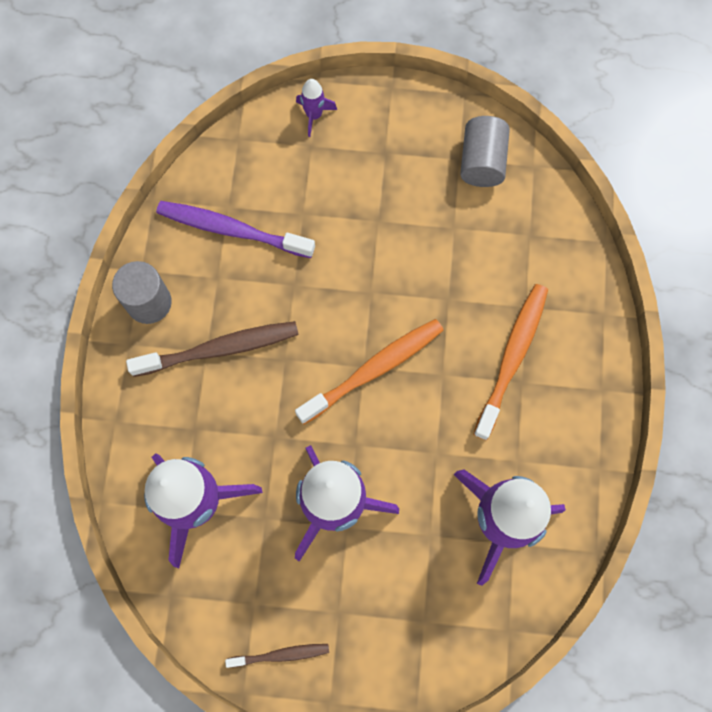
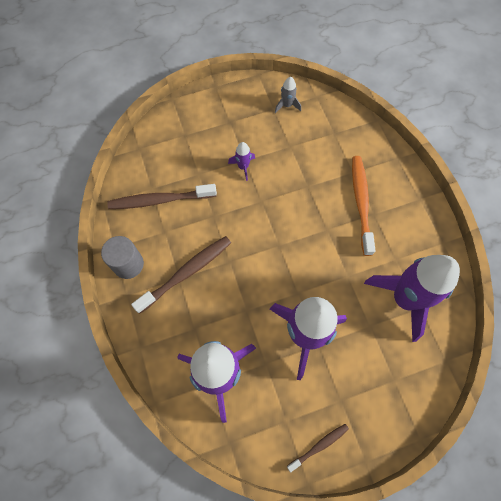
camera: 25 degrees left, 5 degrees down
purple toothbrush [156,201,315,258] -> brown toothbrush [107,184,217,209]
orange toothbrush [295,319,443,424] -> none
purple rocket [296,79,337,137] -> purple rocket moved to [228,142,255,181]
grey cylinder [460,116,510,187] -> grey rocket [275,77,301,113]

